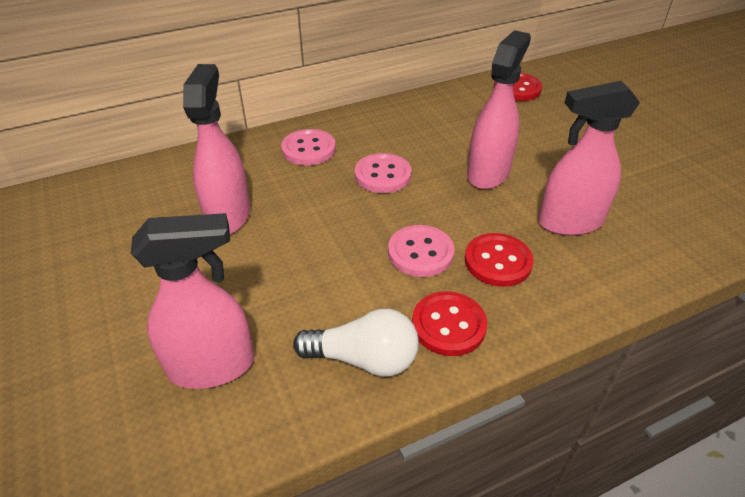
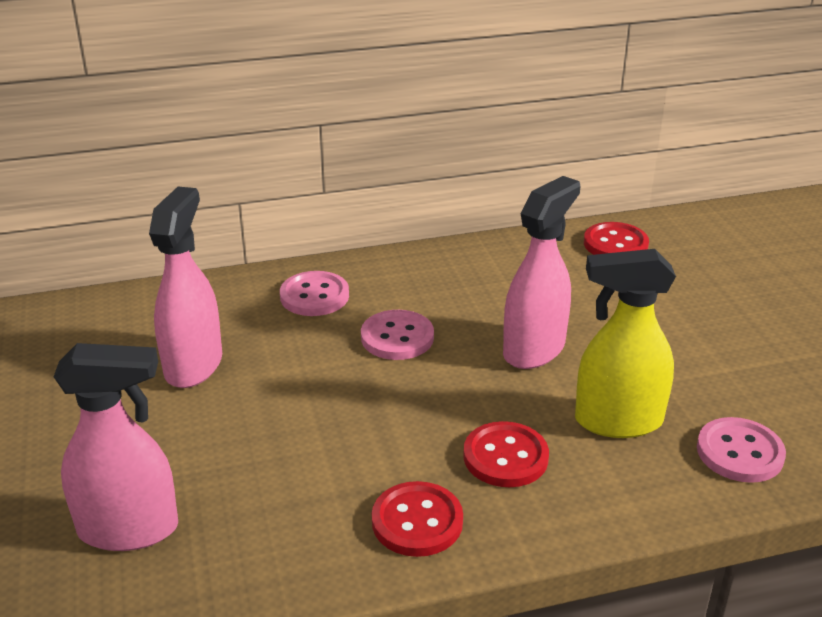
camera: 10 degrees right, 10 degrees down
white light bulb [293,309,419,377] -> none
pink button [388,225,455,277] -> pink button moved to [697,417,786,483]
pink spray bottle [538,81,640,236] -> yellow spray bottle [575,249,676,438]

